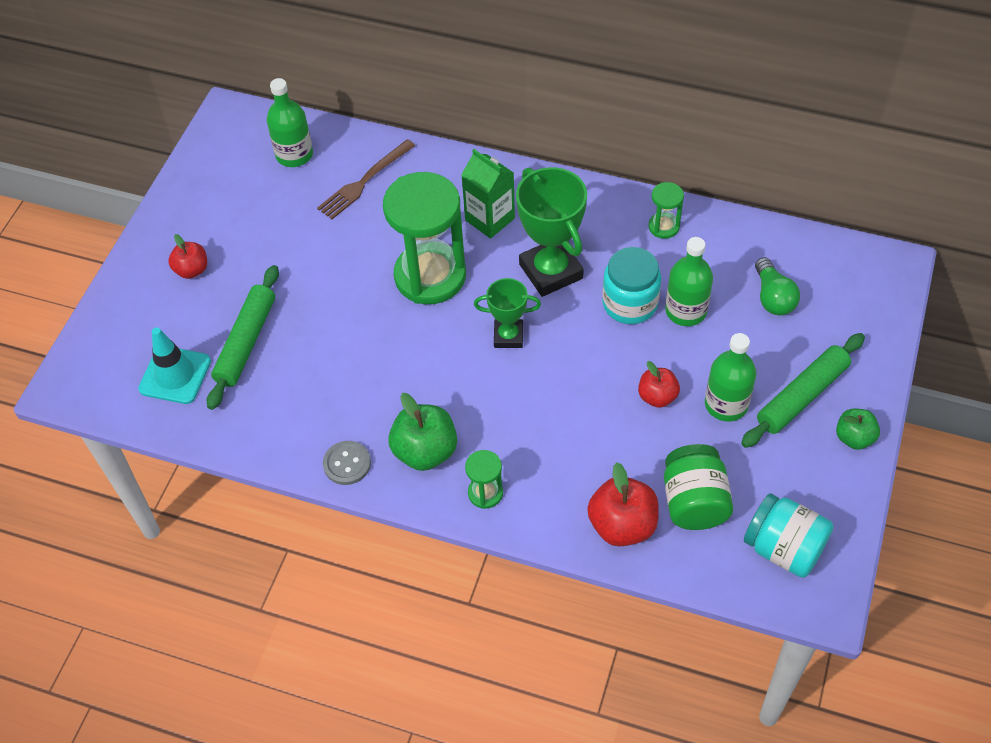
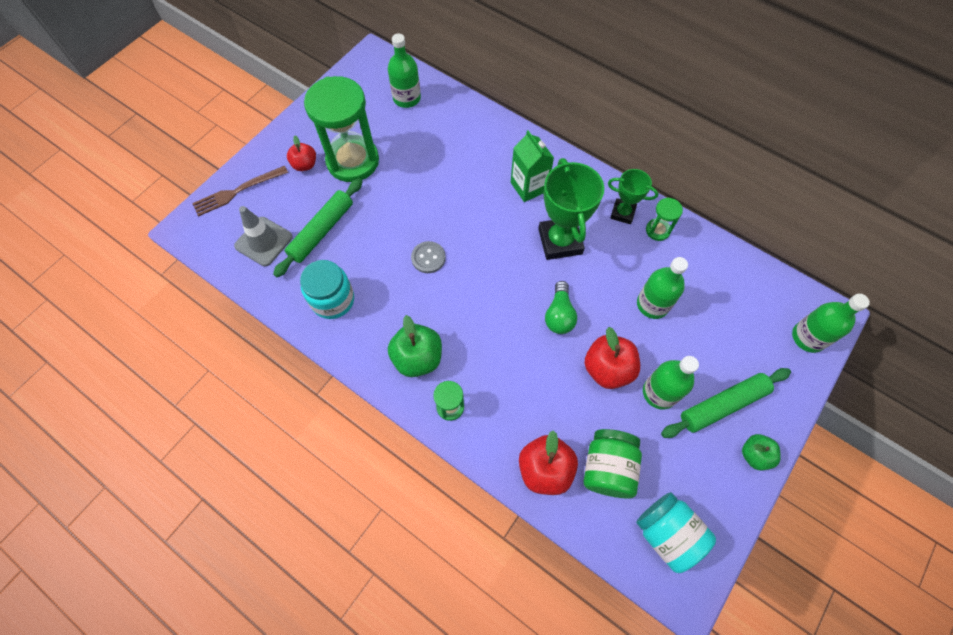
camera: 15 degrees right, 10 degrees up
turquoise traffic cone [138,327,211,404] -> grey traffic cone [234,206,293,266]
brown fork [317,139,415,219] -> brown fork moved to [192,166,288,216]
grey button [323,441,371,485] -> grey button moved to [411,241,446,273]
green hourglass [383,172,466,304] -> green hourglass moved to [304,76,379,182]
green trophy [474,278,541,348] -> green trophy moved to [608,169,659,224]
turquoise jar [603,247,661,324] -> turquoise jar moved to [300,260,354,319]
red apple [638,361,680,408] -> red apple [584,327,640,389], size x1.61
green light bulb [755,257,800,316] -> green light bulb moved to [545,281,577,334]
none -> green bottle [792,294,870,353]

